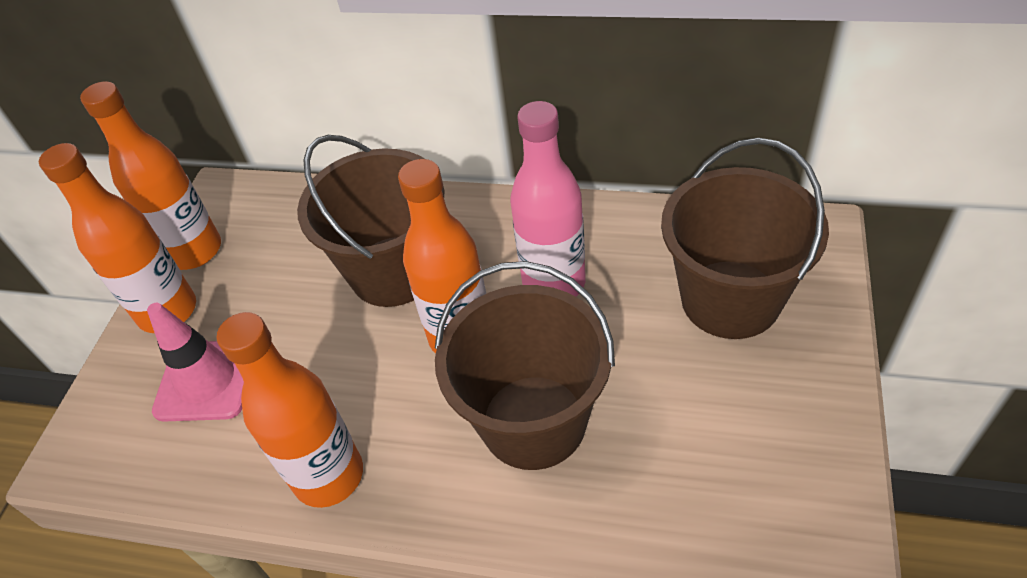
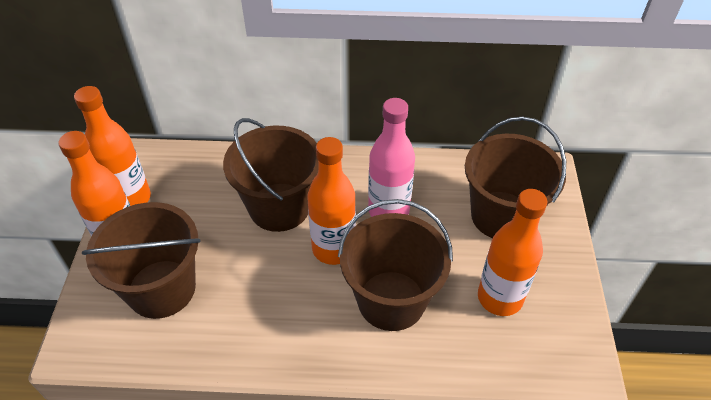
camera: 15 degrees left, 0 degrees up
pink traffic cone [147,303,244,422] -> brown bucket [82,202,201,319]
orange bottle [216,312,363,508] -> orange bottle moved to [478,189,547,316]

